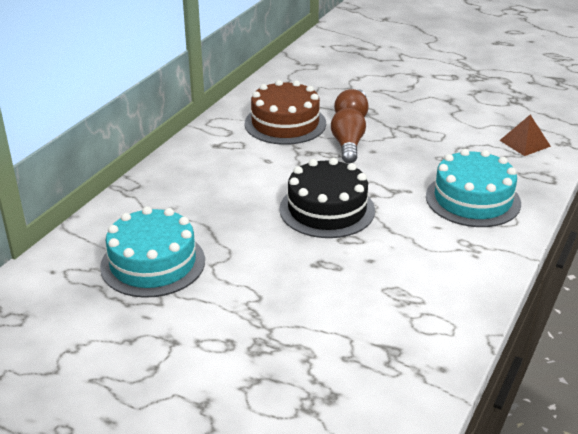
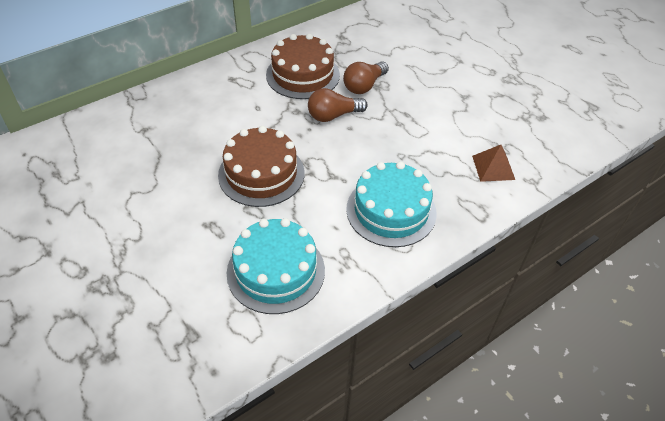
camera: 25 degrees right, 15 degrees up
turquoise cake [100,206,205,298] -> turquoise cake moved to [227,218,325,314]
black cake [279,158,375,238] -> brown cake [218,126,304,207]
brown light bulb [331,108,366,163] -> brown light bulb turned 135 degrees counterclockwise [308,88,368,122]

